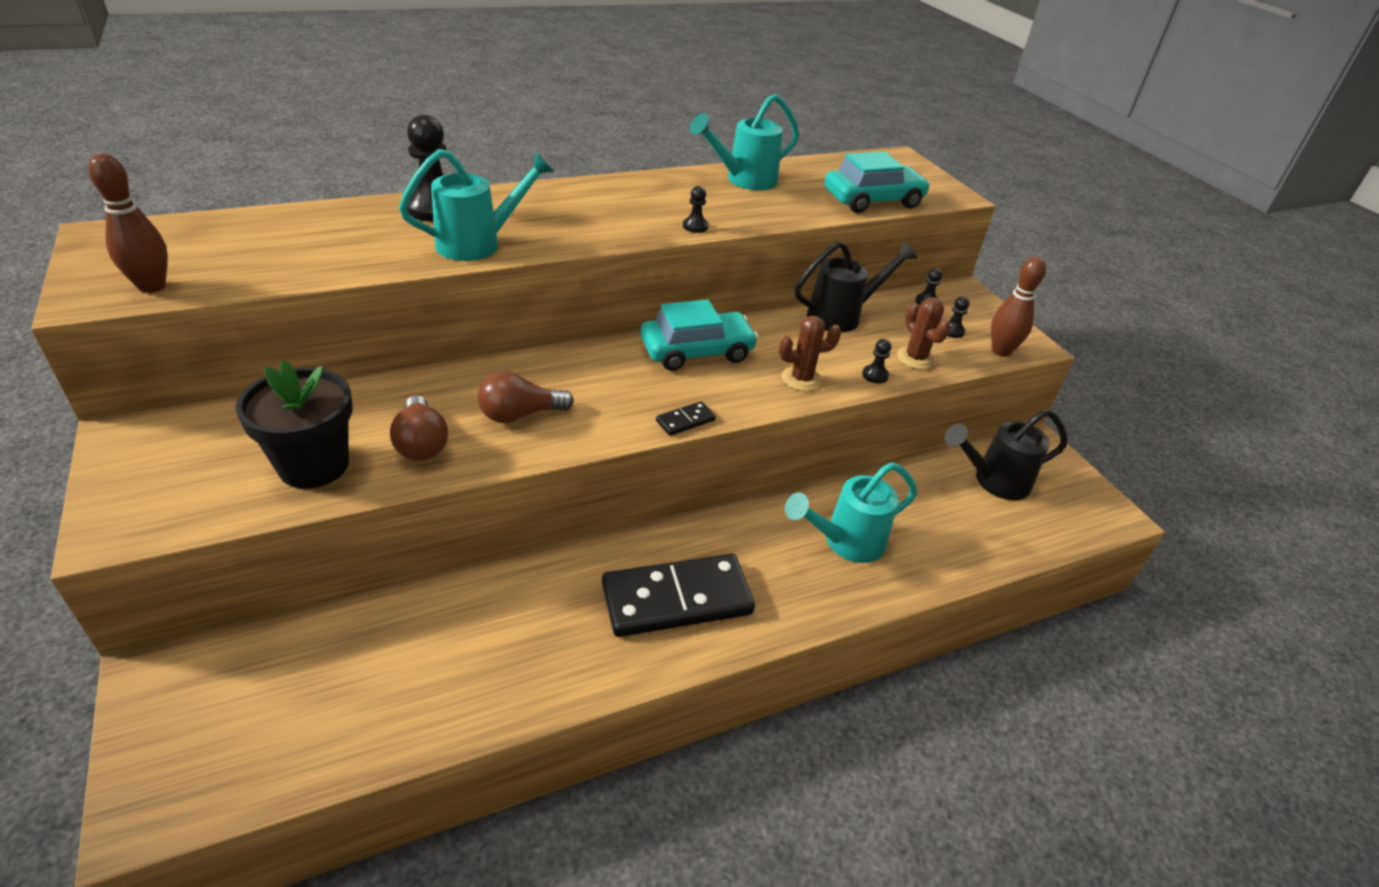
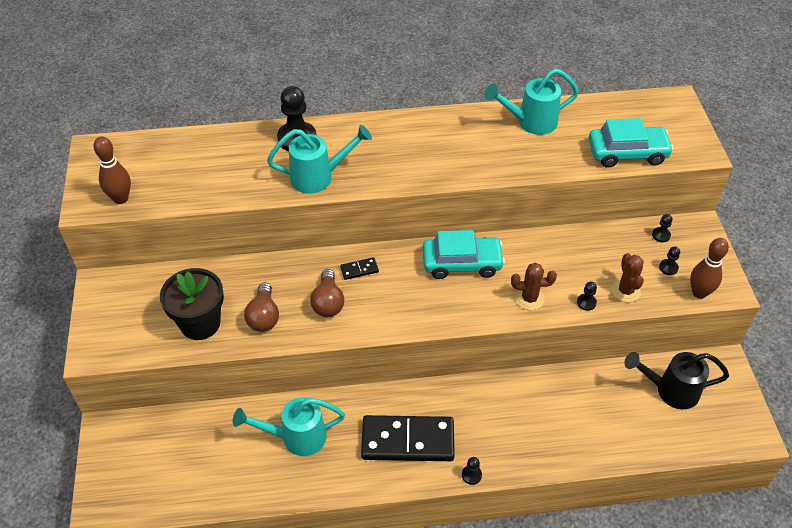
camera: 20 degrees right, 10 degrees up
brown light bulb [477,371,574,423] -> brown light bulb turned 90 degrees counterclockwise [310,269,344,317]
black domino [656,401,716,436] -> black domino moved to [340,257,379,280]
black pawn [683,186,708,233] -> black pawn moved to [462,457,482,485]
turquoise watering can [785,462,917,563] -> turquoise watering can moved to [233,397,345,456]
black watering can [795,241,917,333] -> none

